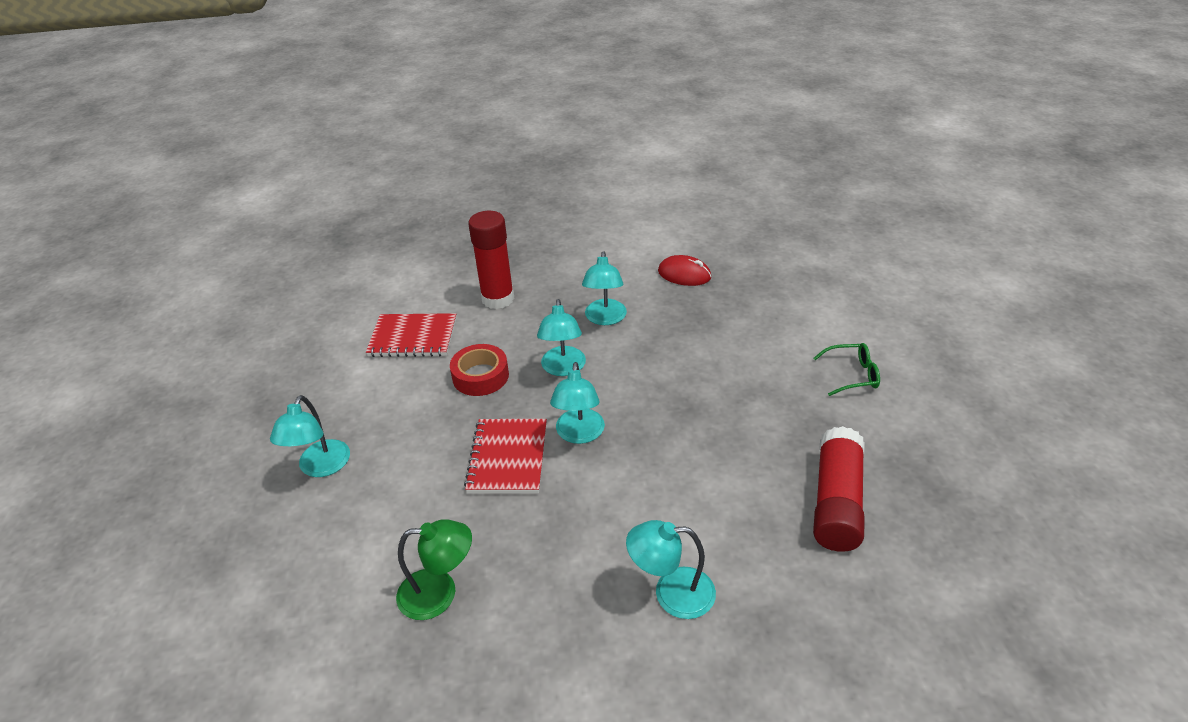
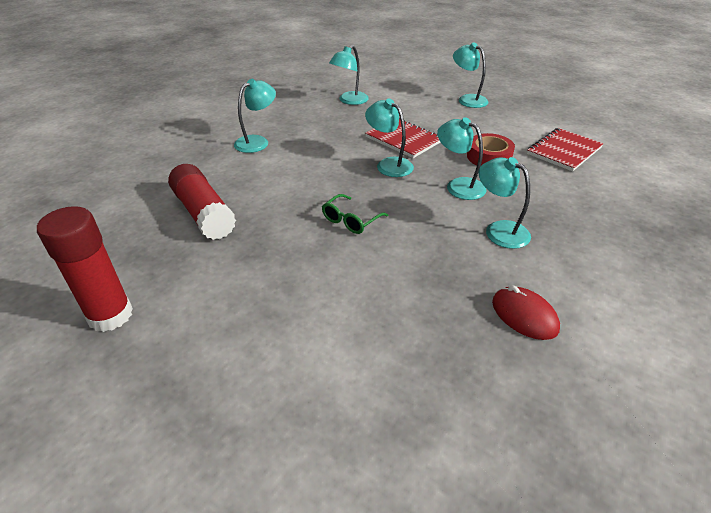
camera: 130 degrees right, 0 degrees up
green lamp [396,519,472,620] -> turquoise lamp [329,45,369,105]
red glue stick [468,211,515,309] -> red glue stick moved to [37,206,133,332]
red mouse [658,255,711,286] -> red mouse turned 75 degrees clockwise [492,285,560,340]
green glasses [813,343,880,396] -> green glasses moved to [322,194,388,234]

